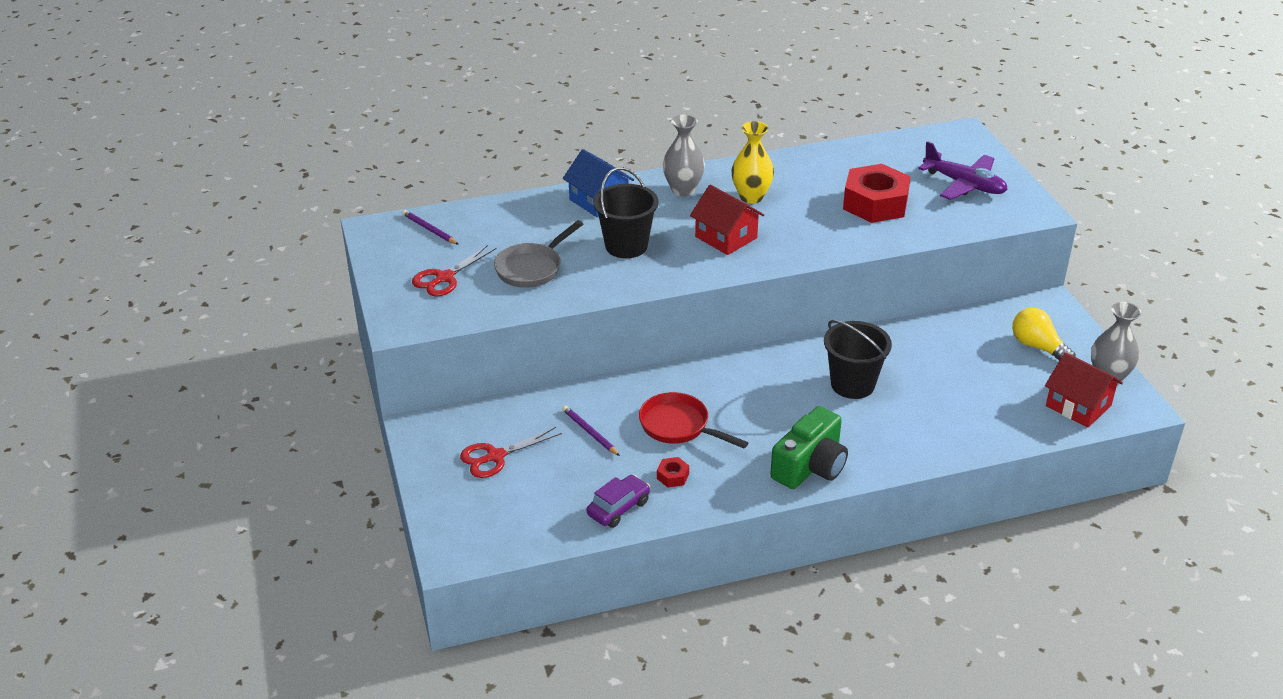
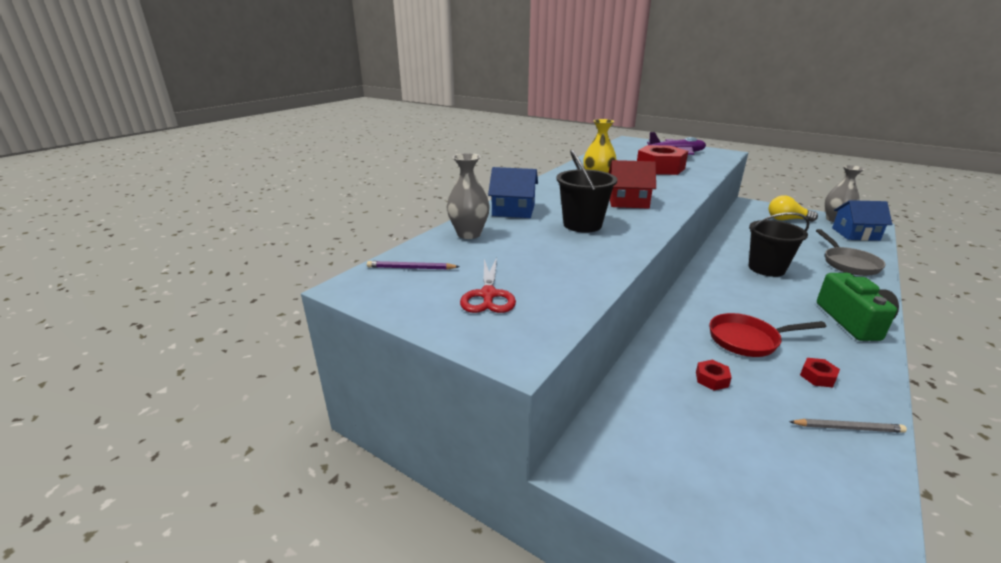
camera: 40 degrees left, 10 degrees down
red scissors [460,427,562,478] -> none
grey pan [494,220,583,288] -> grey pan moved to [816,229,886,276]
purple pencil [562,405,620,456] -> red nut [696,360,732,391]
purple car [587,475,650,528] -> grey pencil [789,419,907,433]
grey vase [663,115,705,196] -> grey vase moved to [447,153,490,239]
red house [1045,352,1123,428] -> blue house [832,200,892,241]

